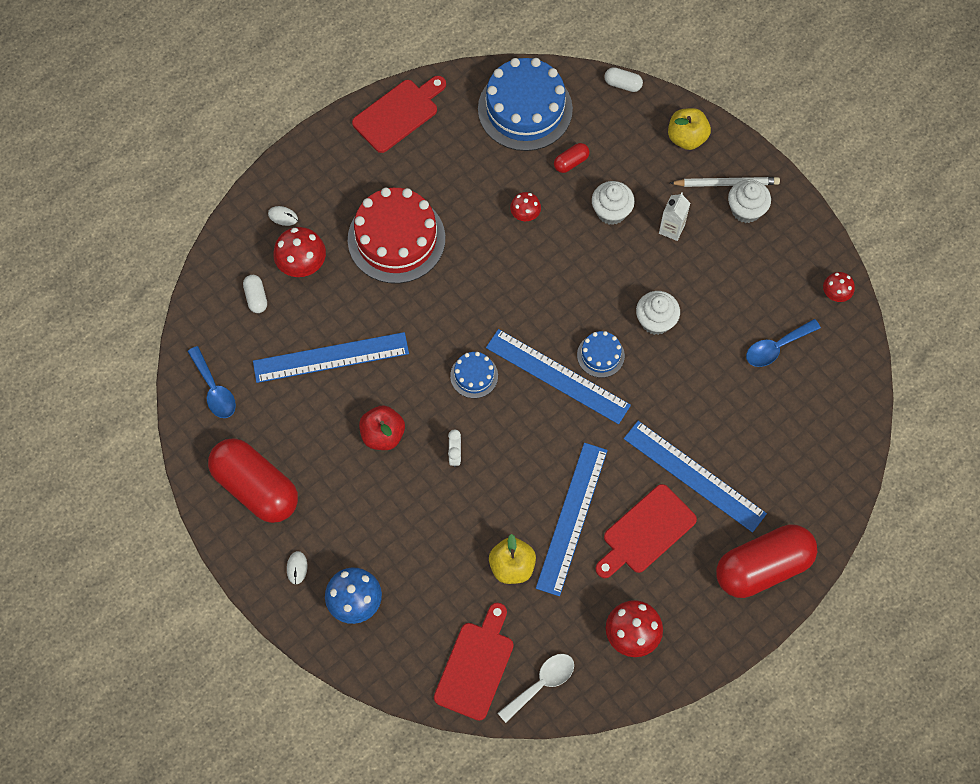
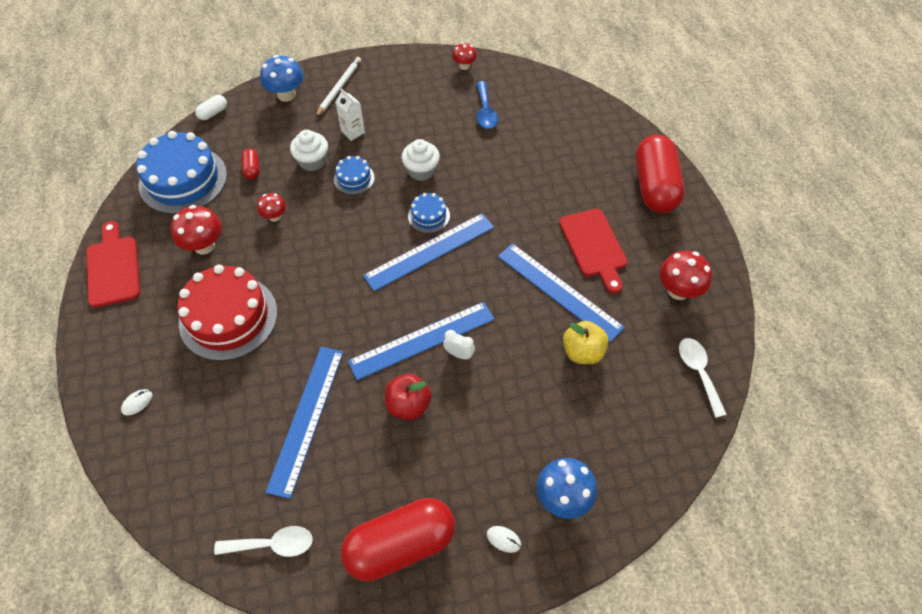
camera: 65 degrees left, 10 degrees down
blue spoon [187,346,236,418] -> white spoon [214,526,313,557]
white capsule [243,275,267,313] -> none
red mushroom [273,227,326,277] -> red mushroom moved to [171,205,222,255]
red cutting board [434,603,514,721] -> none
blue cake [450,352,498,398] -> blue cake moved to [334,156,375,195]
blue ruler [624,421,767,533] -> blue ruler moved to [348,302,495,380]
yellow apple [668,108,711,150] -> blue mushroom [260,55,304,102]
white cupcake [728,179,771,223] -> none

